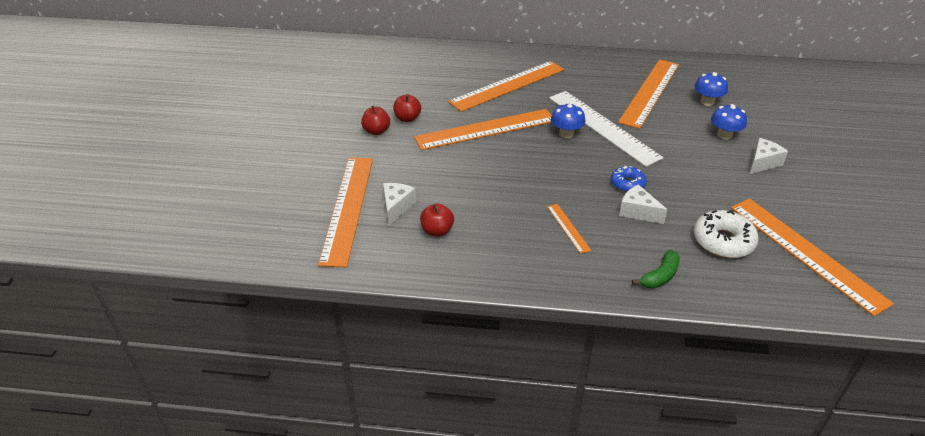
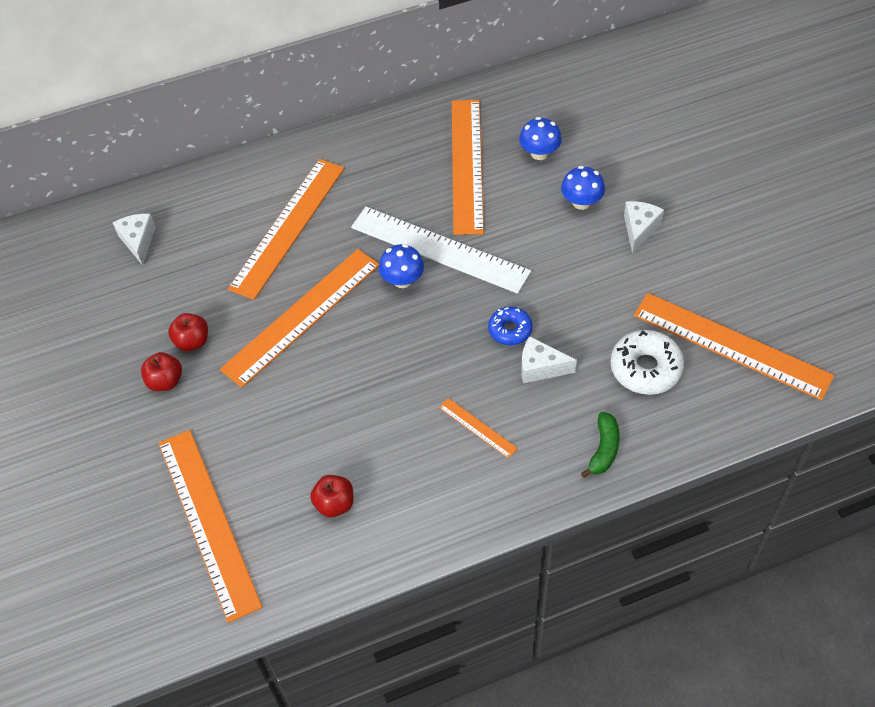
camera: 25 degrees left, 15 degrees up
white cheese [383,183,416,226] -> white cheese moved to [113,214,156,265]

